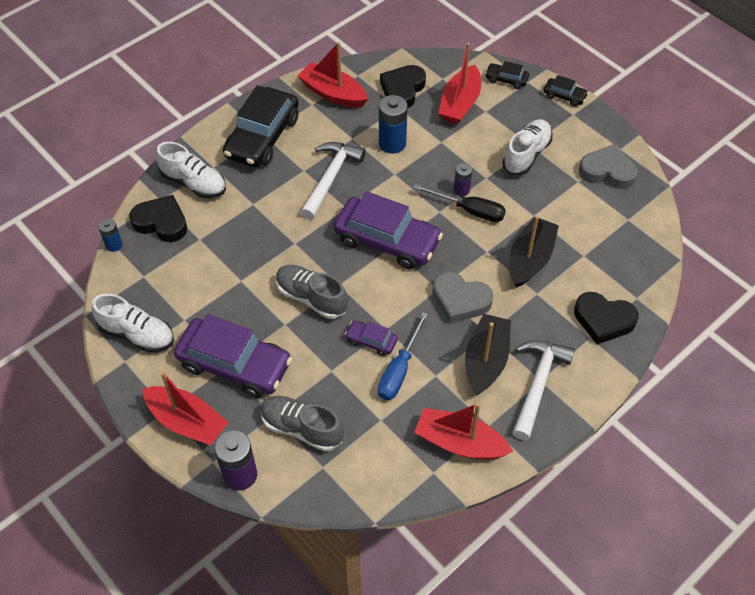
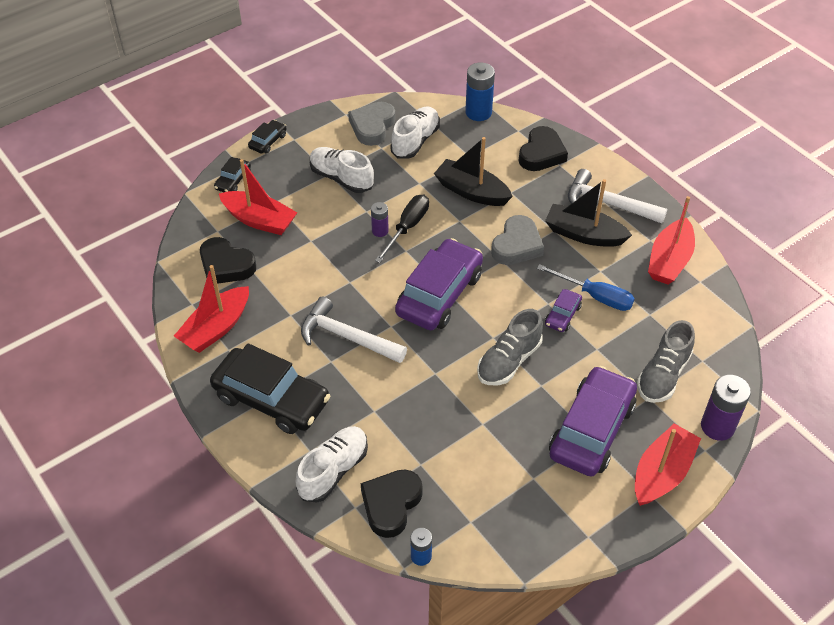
camera: 85 degrees left, 5 degrees down
white shoe [92,294,174,353] -> white shoe moved to [390,106,440,159]
blue battery [379,95,408,154] -> blue battery moved to [465,62,495,121]

